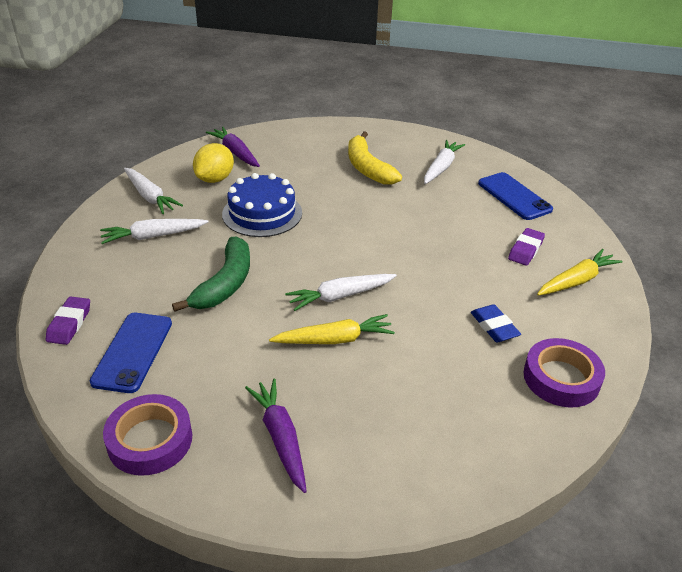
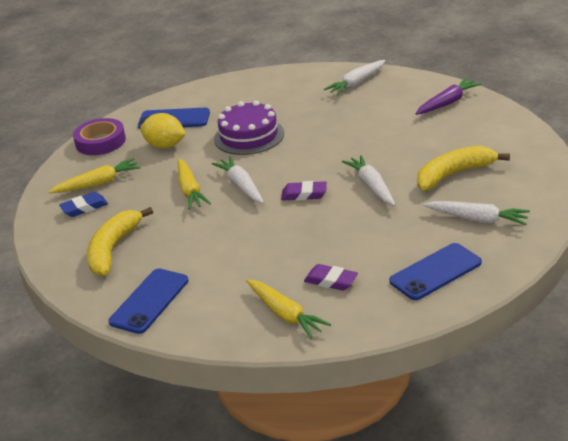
camera: 90 degrees right, 5 degrees down
purple eraser [46,296,90,345] -> purple eraser moved to [281,181,327,201]
white carrot [100,219,209,244] -> white carrot moved to [342,155,395,206]
green banana [172,237,250,312] -> purple cake [214,101,284,155]
yellow lemon [193,143,234,183] -> yellow lemon moved to [140,113,186,149]
blue cake [222,173,302,237] -> none
purple carrot [245,379,307,493] -> yellow carrot [49,158,141,193]
blue eraser [471,304,521,342] -> blue eraser moved to [59,192,108,217]
purple tape [523,338,605,407] -> blue phone [109,268,188,334]
none -> yellow banana [87,207,153,276]

